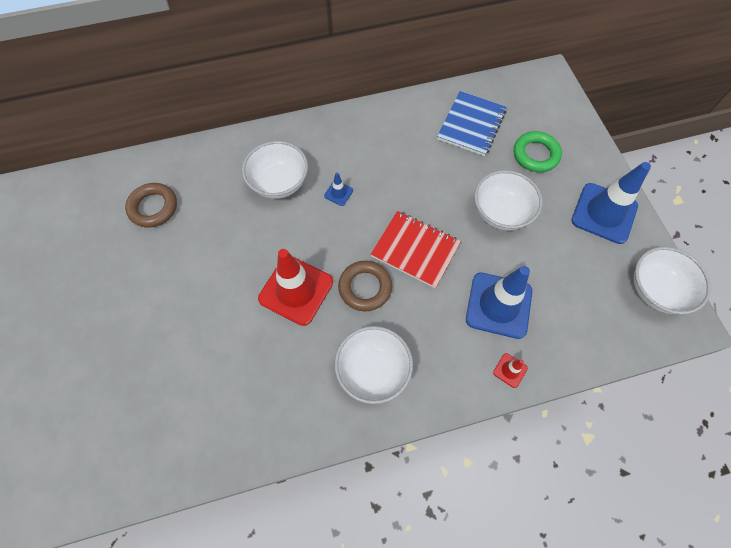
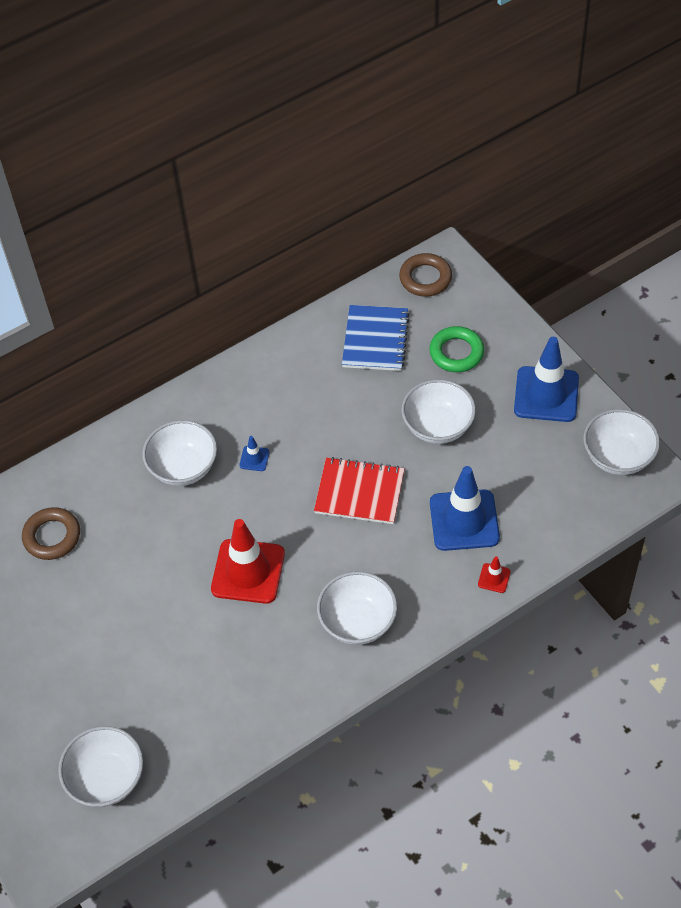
camera: 15 degrees left, 10 degrees down
brown ring [338,261,392,311] -> brown ring moved to [399,253,452,297]
none -> white bowl [58,726,143,807]

